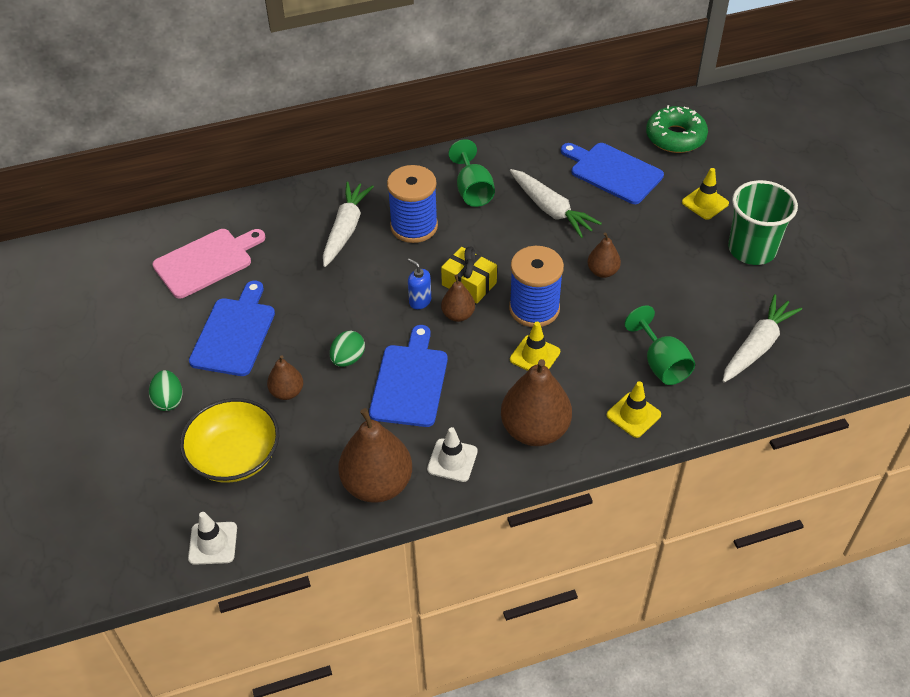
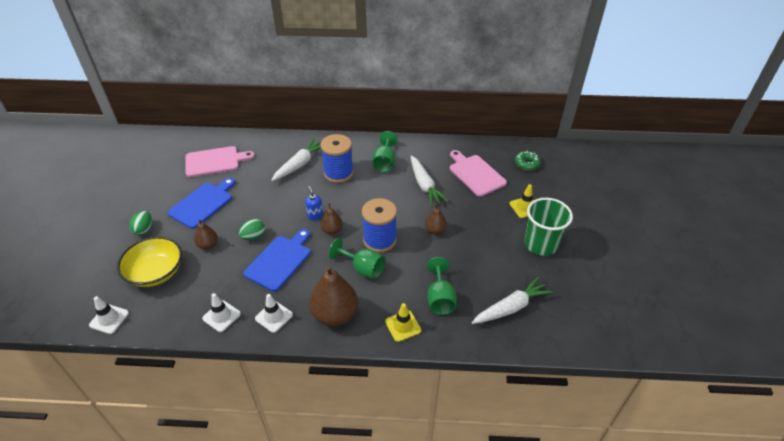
camera: 20 degrees right, 5 degrees down
brown pear [338,408,412,503] -> white traffic cone [202,293,241,332]
yellow gift [441,246,497,303] -> none
yellow traffic cone [510,322,560,371] -> green goblet [329,238,385,279]
blue cutting board [561,143,664,204] -> pink cutting board [450,150,507,196]
green donut [646,105,708,153] -> green donut [515,151,541,171], size x0.64

